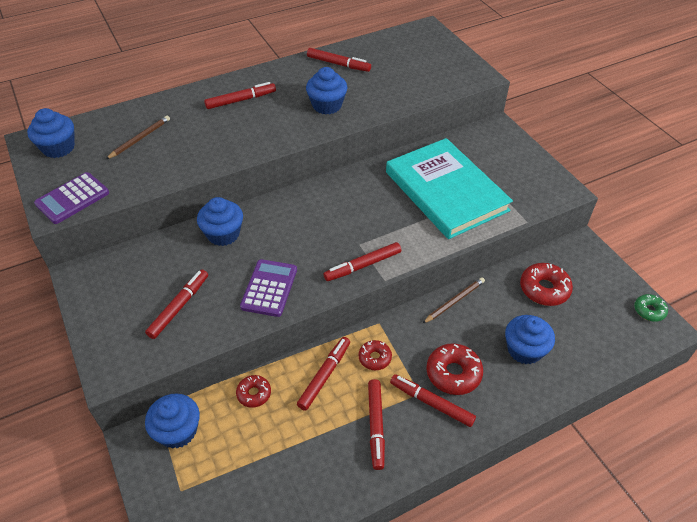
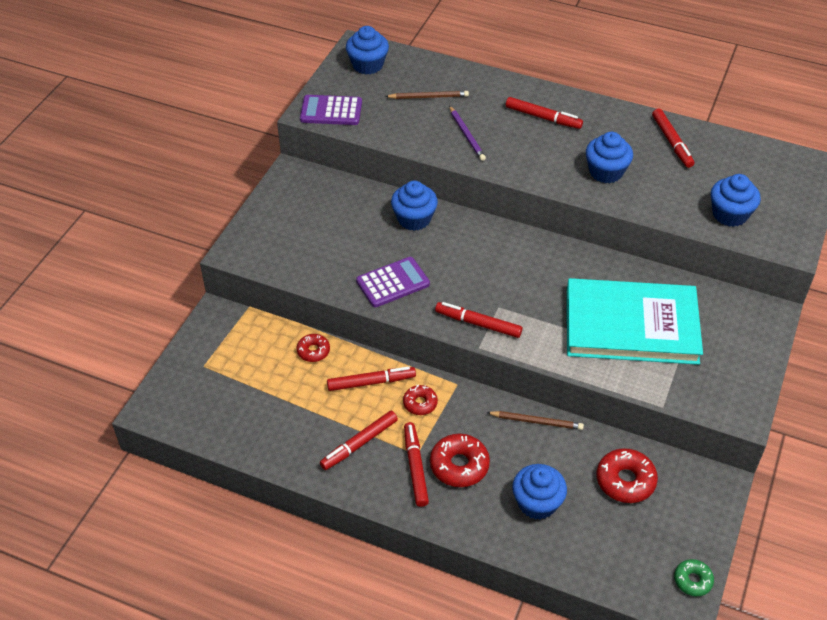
camera: 50 degrees right, 0 degrees up
red marker [145,269,208,339] -> none
blue cupcake [145,393,200,449] -> blue cupcake moved to [711,174,761,227]
turquoise book [386,138,513,239] -> turquoise book turned 75 degrees clockwise [567,278,703,365]
none -> purple pencil [449,106,486,161]

